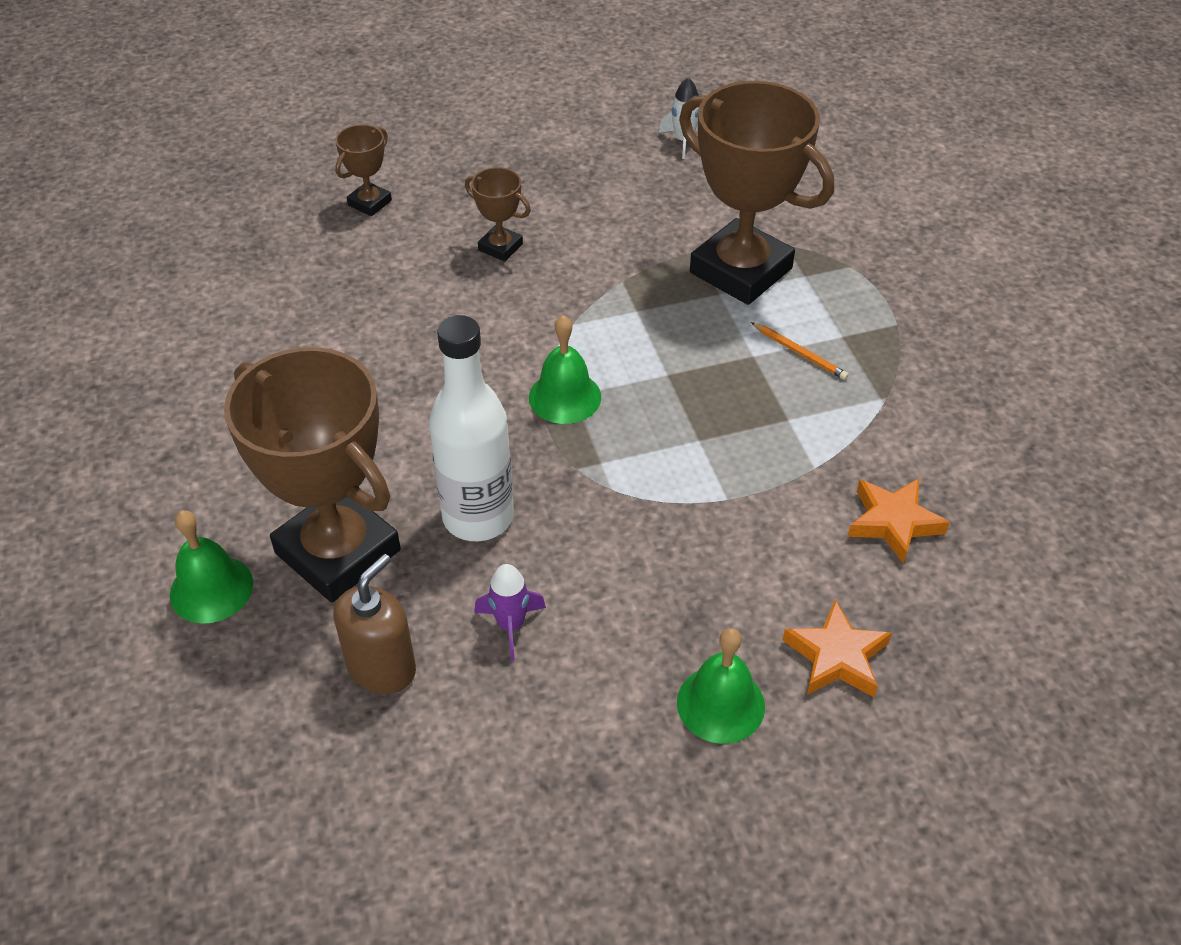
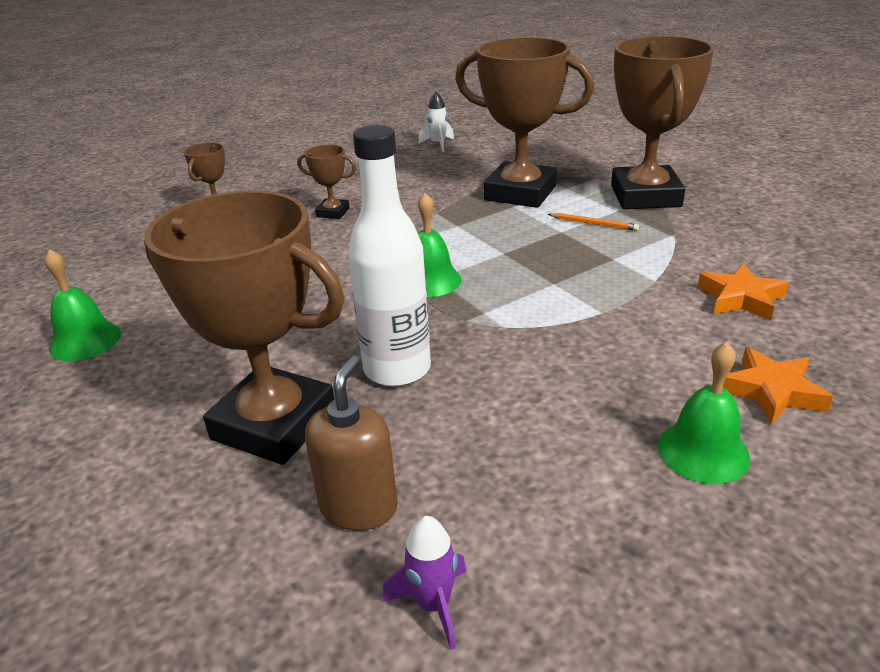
camera: 15 degrees left, 15 degrees down
green bell [170,510,253,624] -> green bell moved to [45,249,121,361]
purple rocket [474,564,546,661] -> purple rocket moved to [382,516,466,650]
none -> brown trophy [611,36,714,209]

